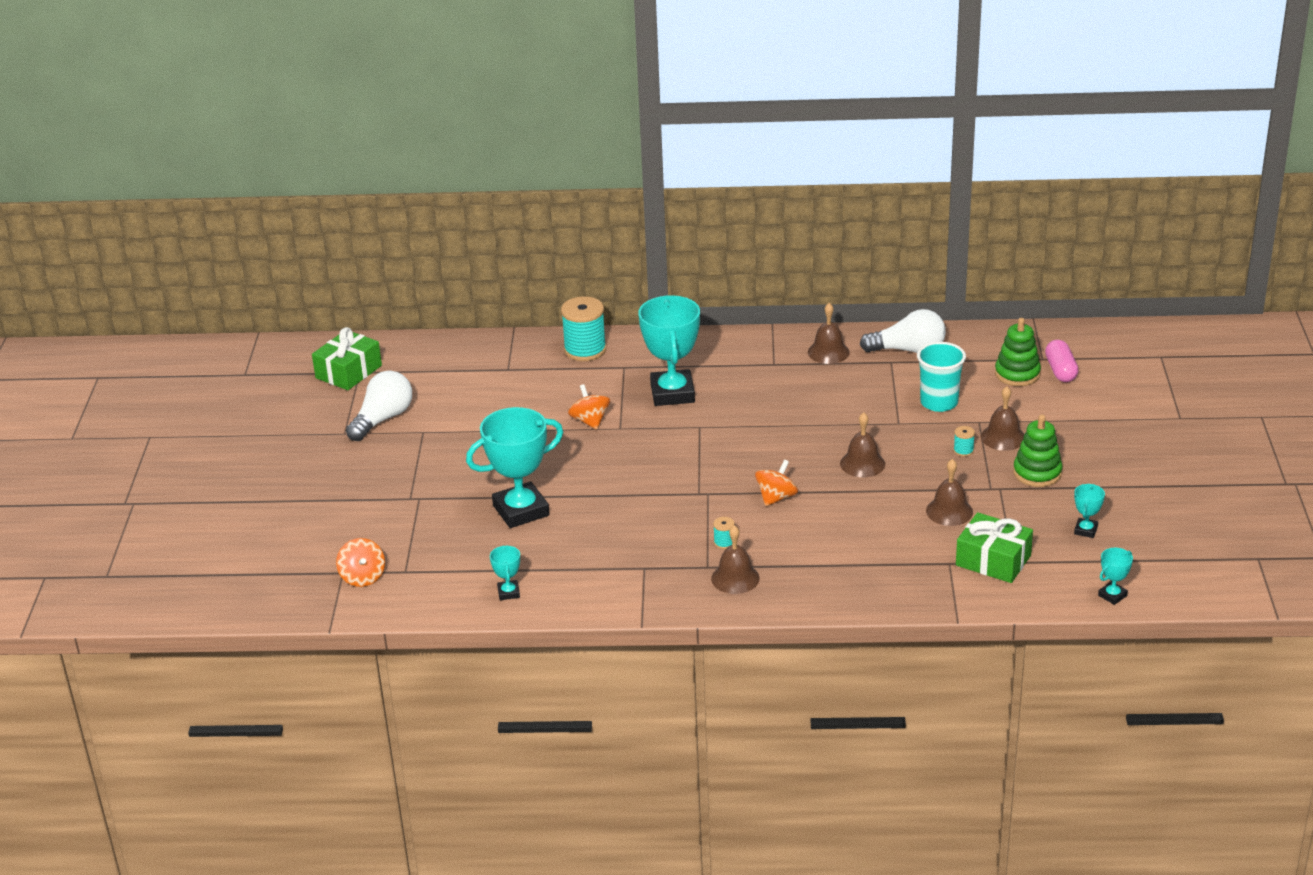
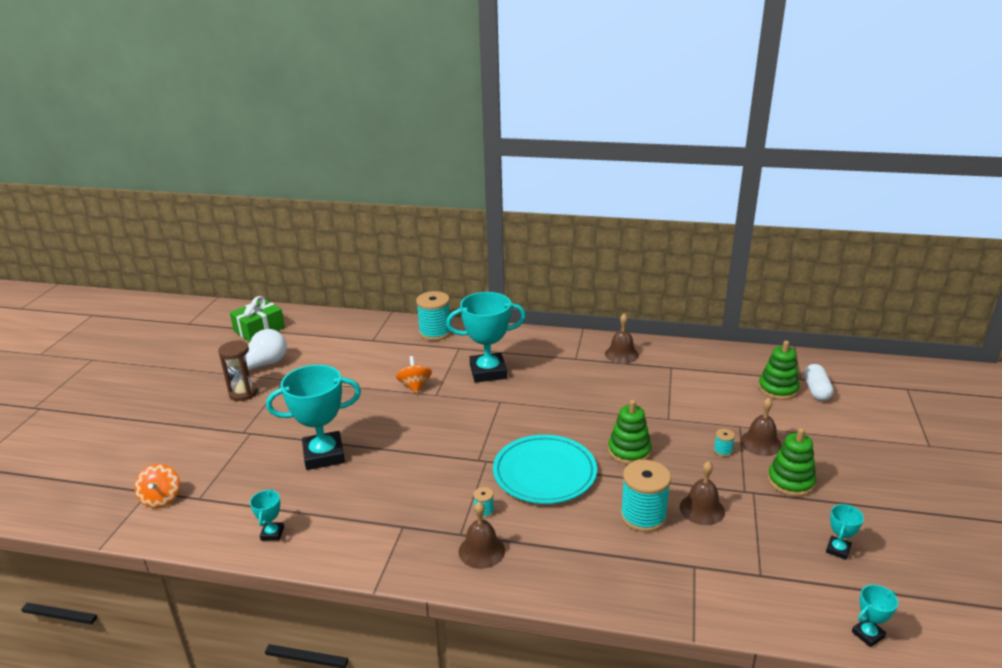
camera: 10 degrees right, 5 degrees down
turquoise trophy [638,295,700,406] -> turquoise trophy turned 75 degrees clockwise [446,292,526,383]
orange spinning top [755,460,798,506] -> turquoise plate [493,435,597,504]
brown bell [840,412,885,477] -> green stacking toy [608,400,652,464]
white light bulb [860,309,946,353] -> none
turquoise cup [917,342,966,412] -> none
green gift [956,512,1033,583] -> none
pink capsule [1045,340,1079,382] -> white capsule [804,364,834,401]
none -> brown hourglass [218,340,258,401]
none -> turquoise spool [620,460,671,532]

